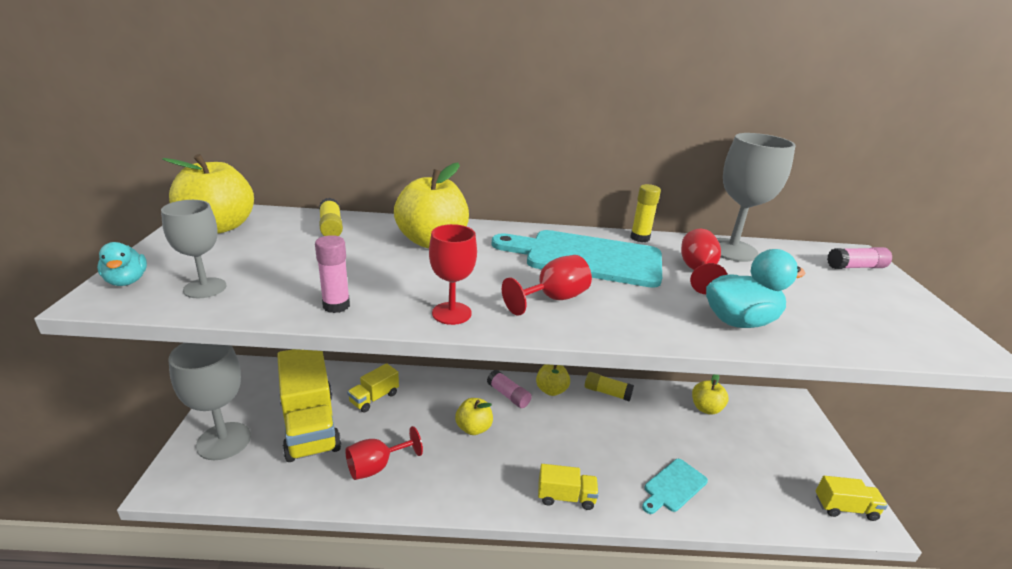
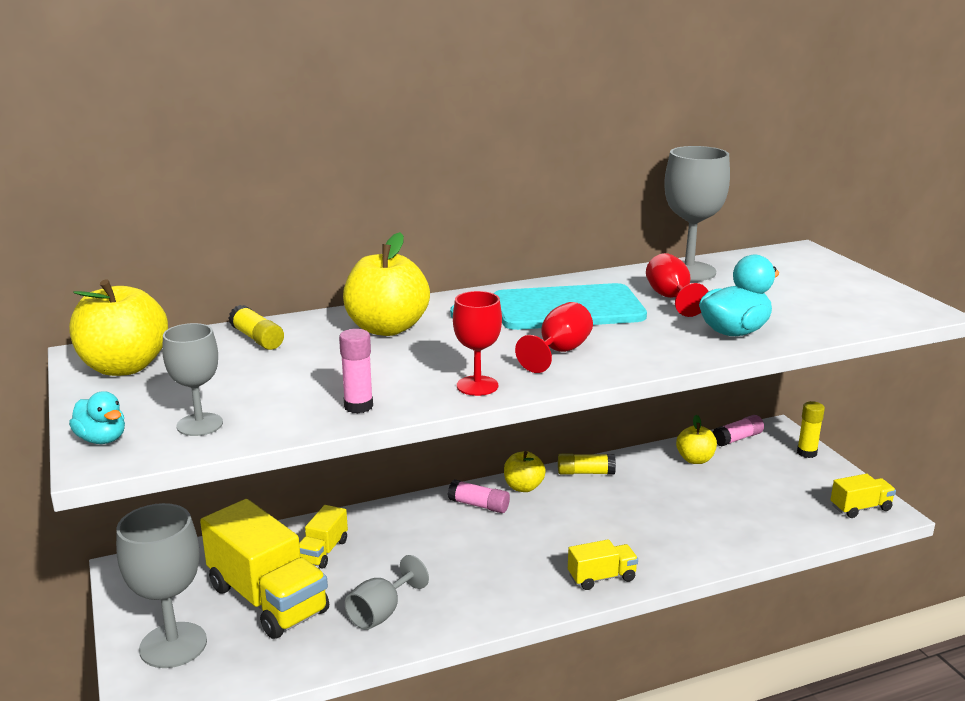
camera: 20 degrees left, 5 degrees down
red goblet [345,426,423,480] -> grey goblet [345,555,429,630]
yellow apple [455,398,493,435] -> none
yellow glue stick [630,184,661,242] -> yellow glue stick moved to [797,401,825,458]
turquoise cutting board [642,459,708,514] -> none
pink glue stick [827,247,892,269] -> pink glue stick moved to [713,415,764,447]

